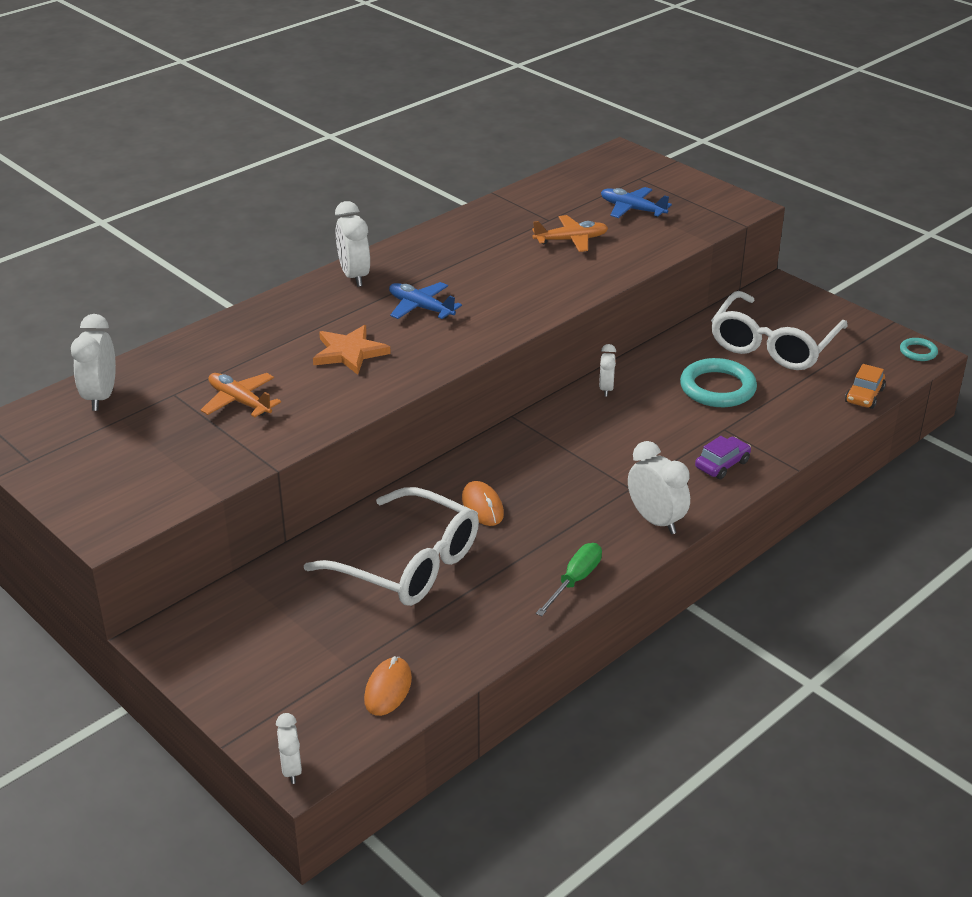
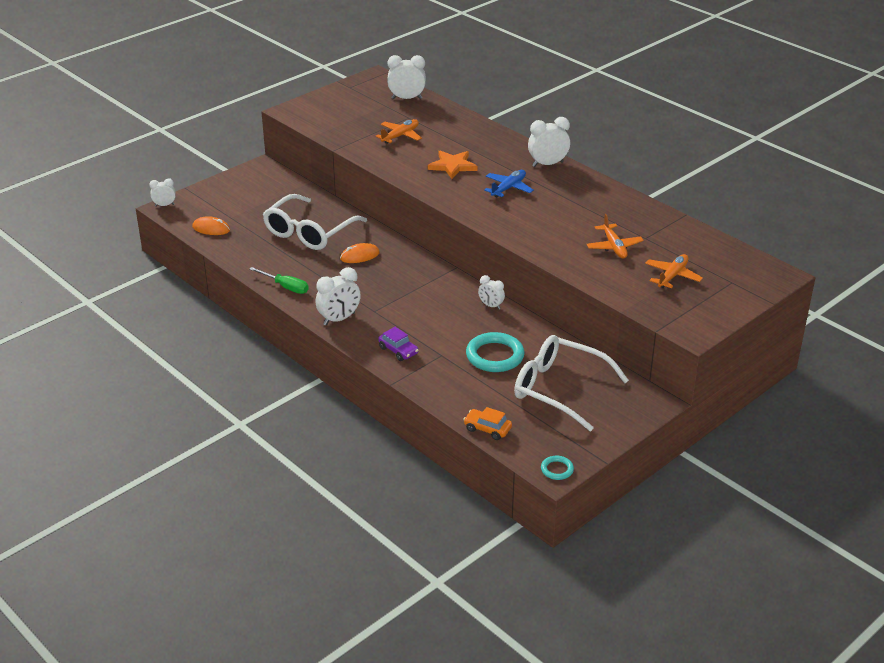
camera: 90 degrees right, 0 degrees up
white clock [599,344,616,397] -> white clock turned 150 degrees counterclockwise [478,275,505,309]
blue plane [601,187,672,218] -> orange plane [645,254,703,288]

